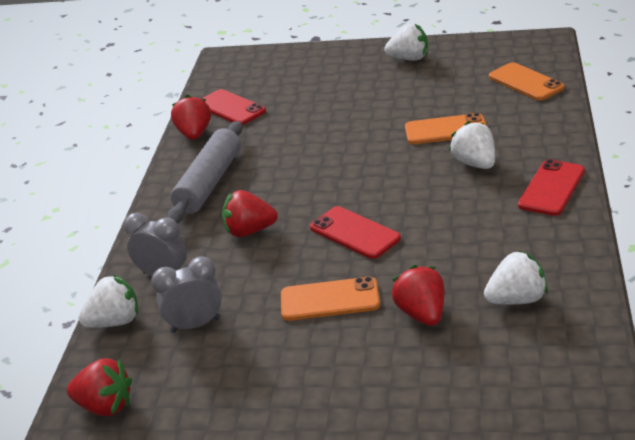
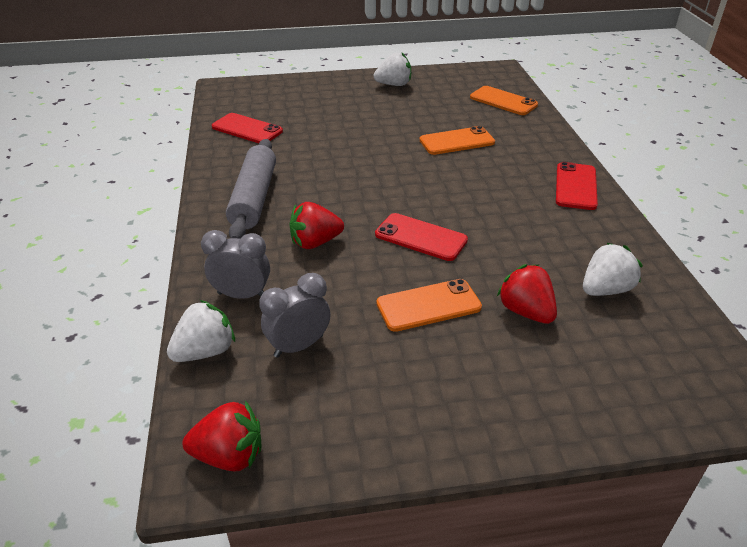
camera: 20 degrees left, 5 degrees up
red strawberry [171,95,211,140] -> none
white strawberry [449,121,495,169] -> none

